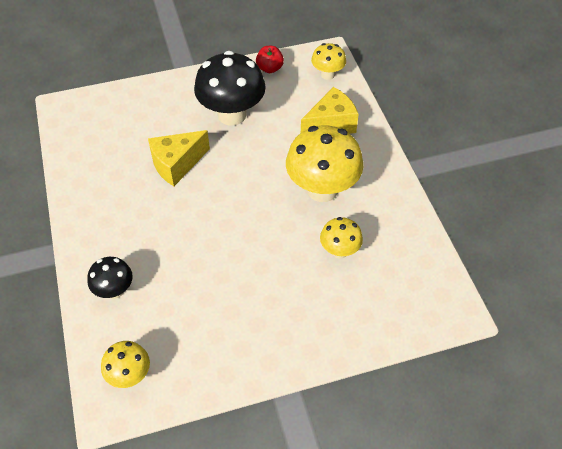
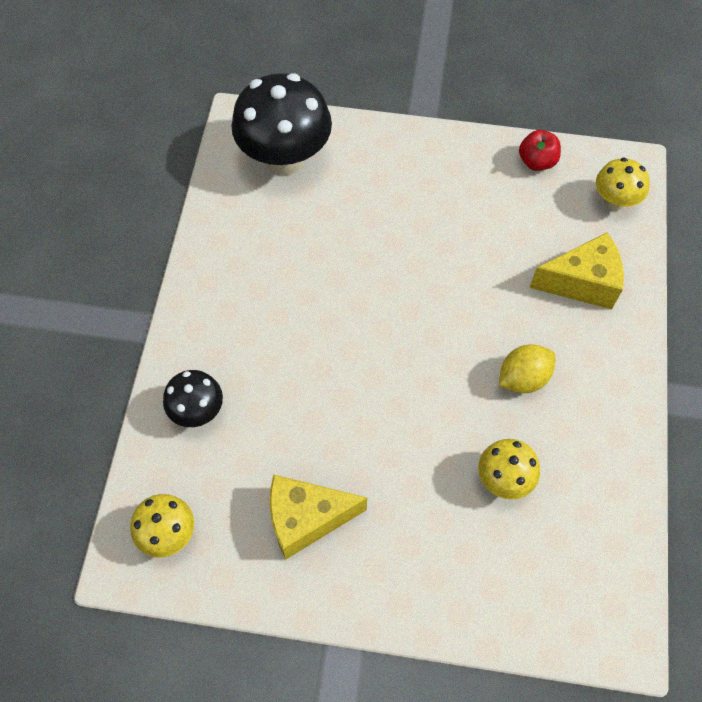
camera: 25 degrees right, 10 degrees up
yellow cheese [148,130,210,186] -> yellow cheese moved to [270,474,367,559]
black mushroom [194,51,266,126] -> black mushroom moved to [231,73,332,175]
yellow mushroom [286,125,364,202] -> yellow lemon [499,344,556,393]

